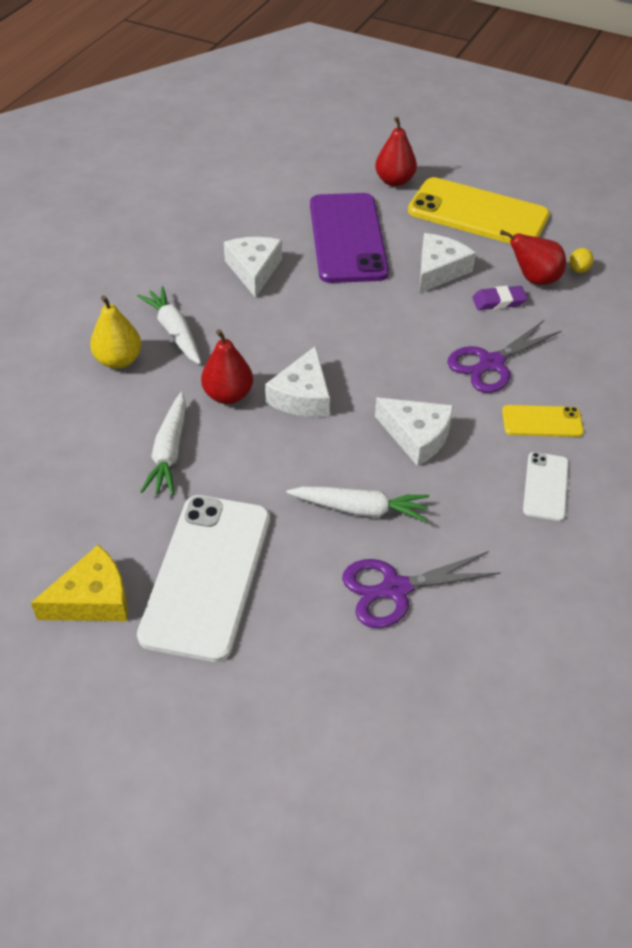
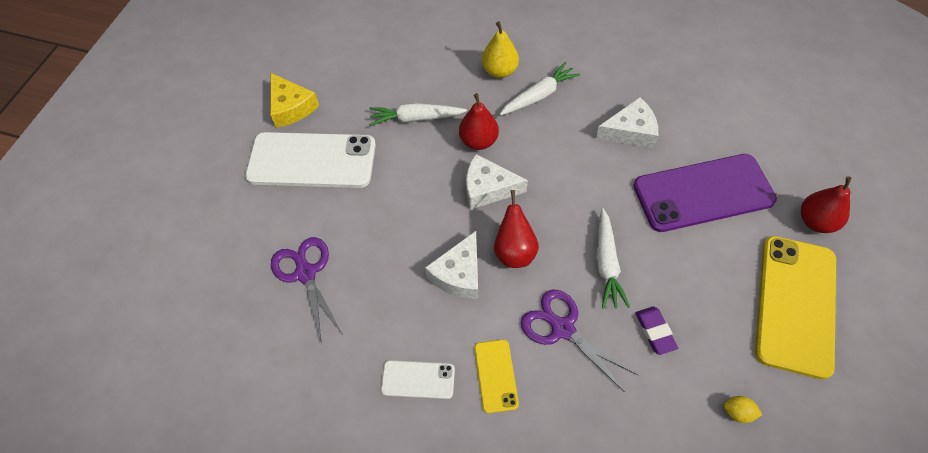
camera: 85 degrees right, 10 degrees up
white carrot [286,486,429,522] -> white carrot moved to [596,208,630,309]
white cheese [419,233,476,293] -> none
red pear [500,230,566,285] -> red pear moved to [494,190,539,268]

